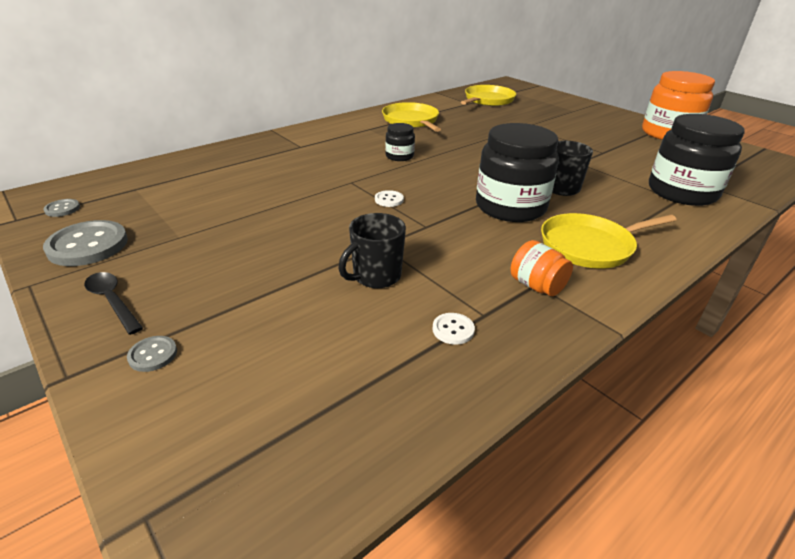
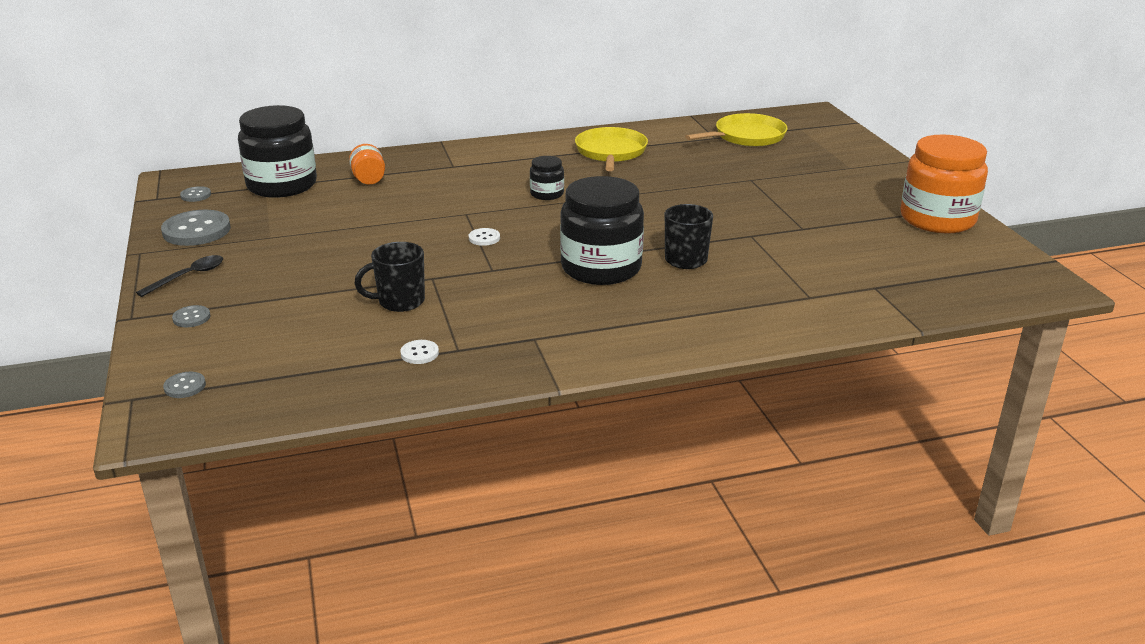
camera: 25 degrees right, 5 degrees down
black spoon [84,272,143,335] -> black spoon turned 60 degrees clockwise [136,255,223,297]
orange jar [511,240,573,296] -> orange jar moved to [349,144,385,185]
yellow pan [541,213,676,269] -> none
black jar [649,114,745,206] -> black jar moved to [238,105,317,198]
none -> grey button [163,372,206,398]

